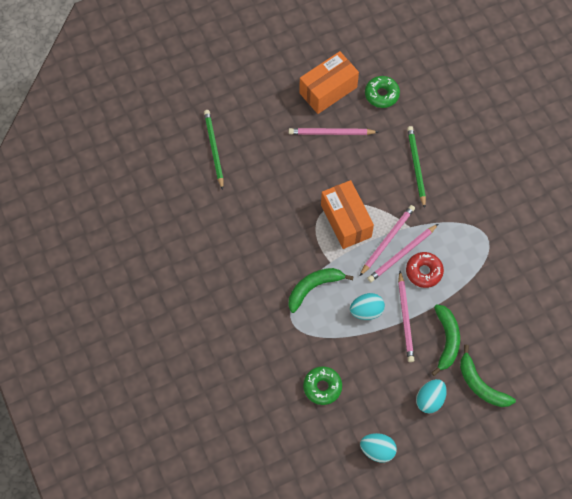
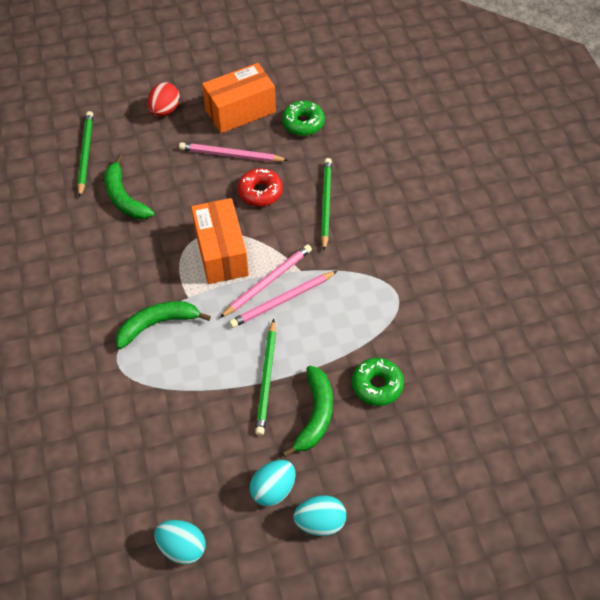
camera: 10 degrees right, 10 degrees down
green donut [303,366,342,405] -> green donut moved to [352,358,404,406]
turquoise egg [350,293,385,320] -> turquoise egg moved to [293,495,346,536]
pink pencil [398,271,414,362] -> green pencil [255,319,276,436]
red donut [406,252,444,288] -> red donut moved to [238,168,283,207]
green banana [460,345,516,407] -> green banana moved to [104,154,154,219]
none -> red egg [148,82,180,117]

